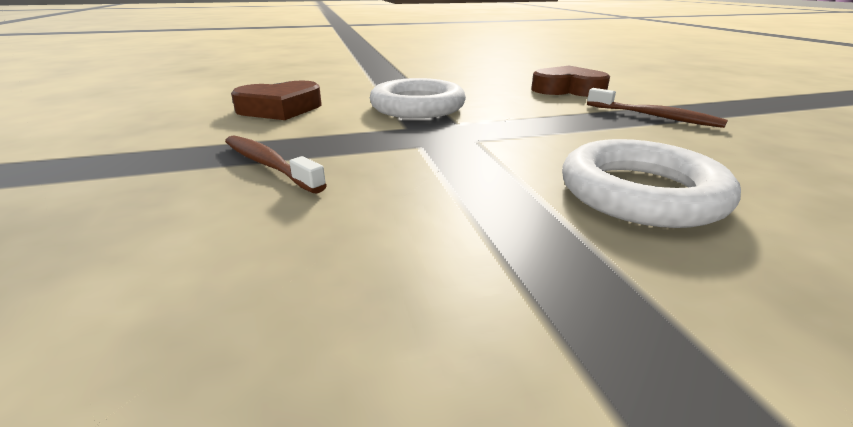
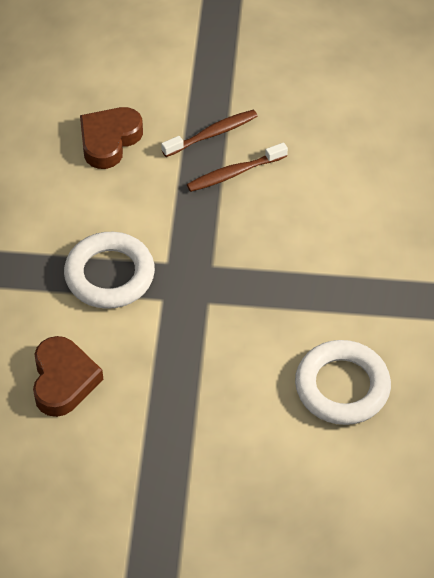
camera: 70 degrees left, 25 degrees up
brown toothbrush [225,135,327,193] -> brown toothbrush moved to [187,142,288,192]
white ring [562,139,741,228] -> white ring moved to [295,340,391,425]

